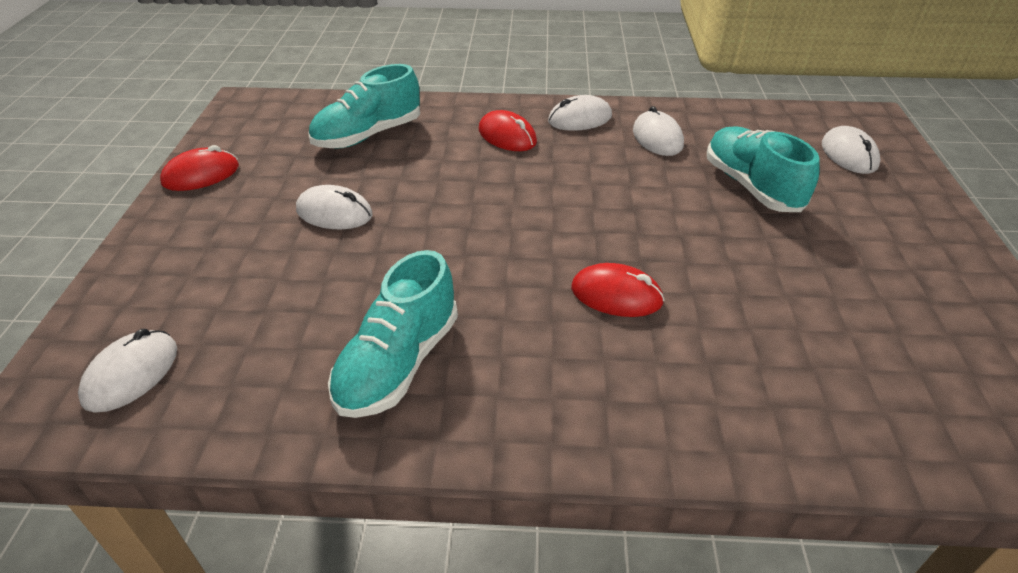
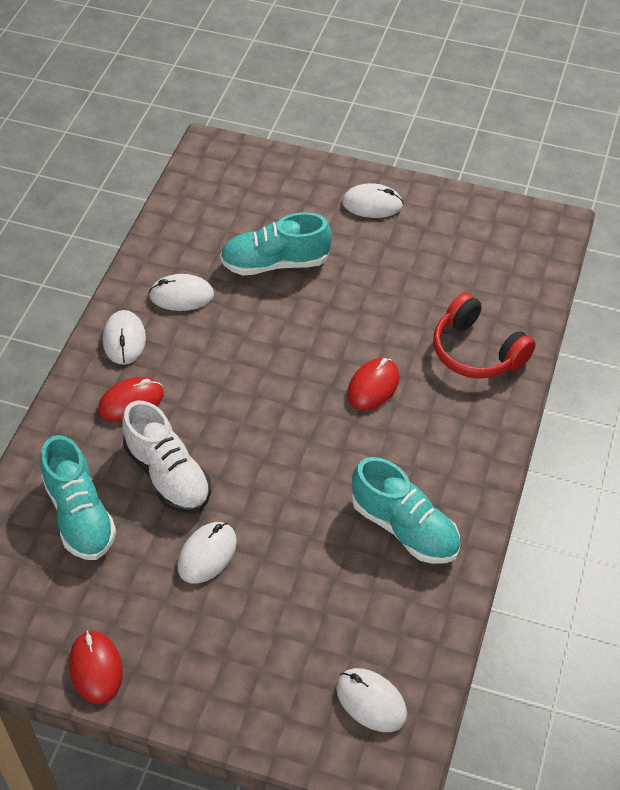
camera: 75 degrees left, 10 degrees up
white mouse [822,126,881,174] -> white mouse moved to [342,183,403,218]
none -> white shoe [122,401,211,514]
none -> red headphones [433,293,536,379]

